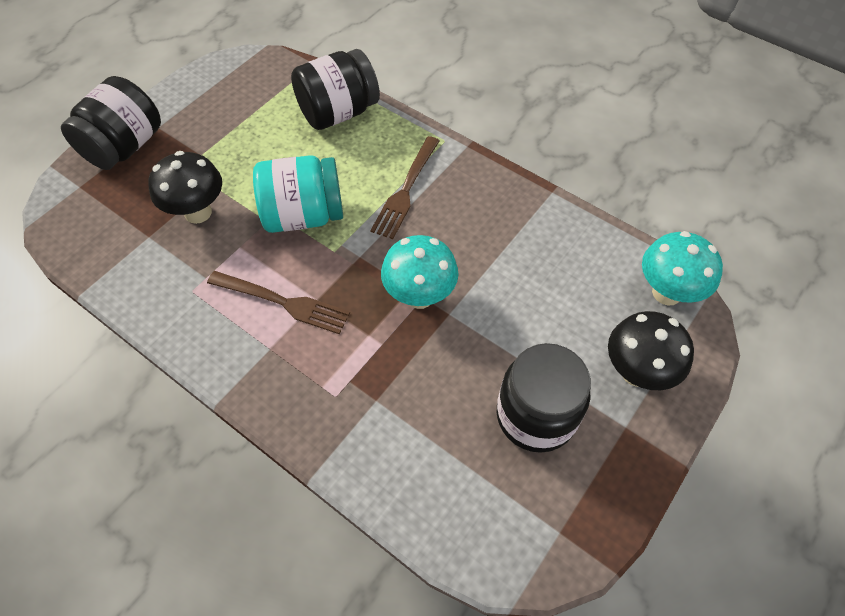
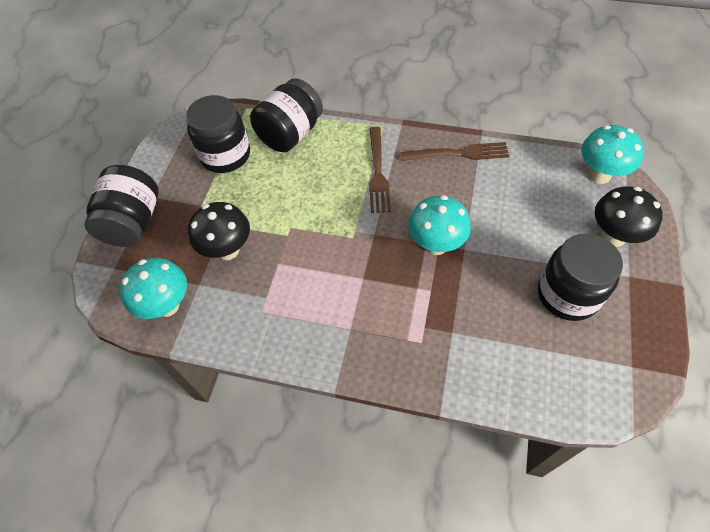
camera: 20 degrees left, 0 degrees up
brown fork [207,271,350,334] -> brown fork moved to [400,142,509,161]
turquoise jar [253,155,343,233] -> none
none -> turquoise mushroom [120,258,187,319]
none -> black jar [186,95,250,173]

